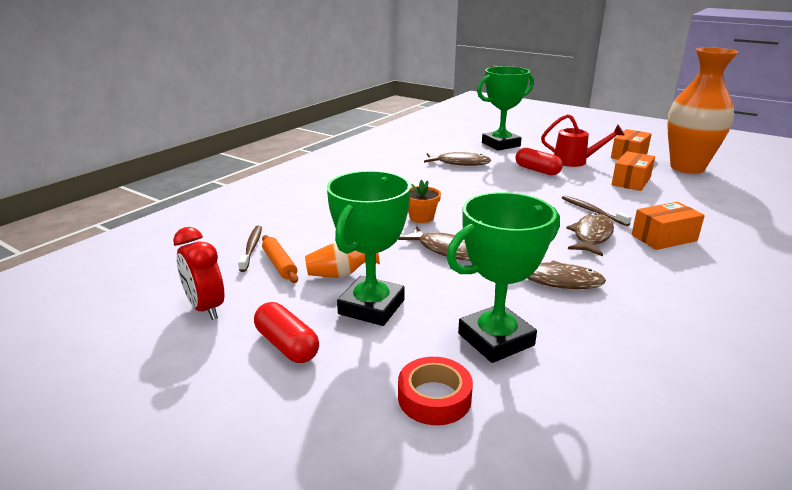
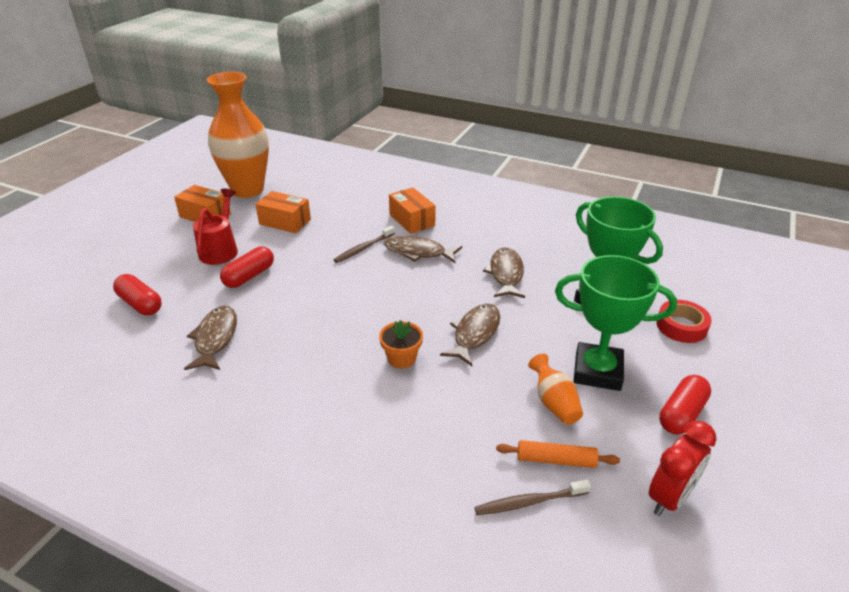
camera: 100 degrees left, 10 degrees up
orange rolling pin [262,235,298,283] -> orange rolling pin turned 45 degrees clockwise [496,440,620,468]
green trophy [477,66,534,151] -> red capsule [113,274,162,315]

